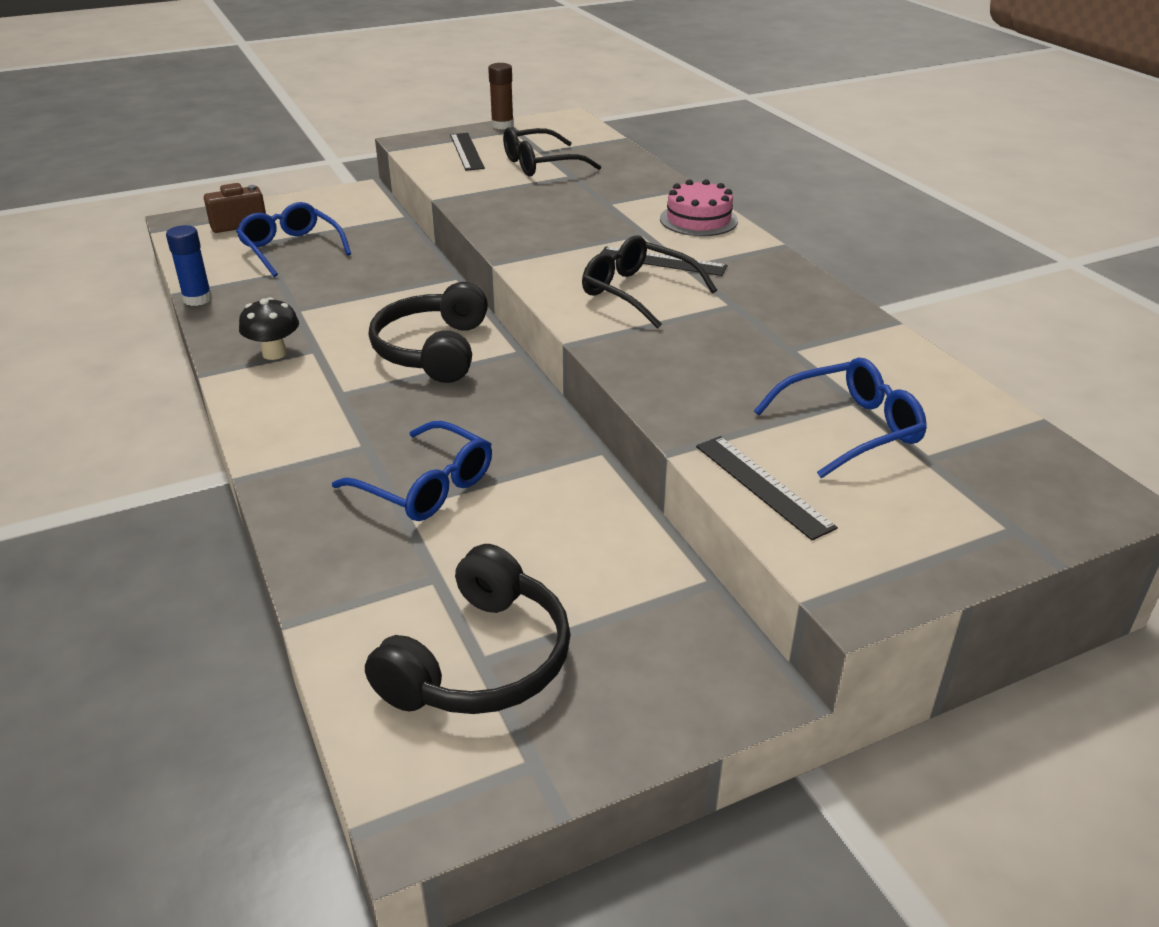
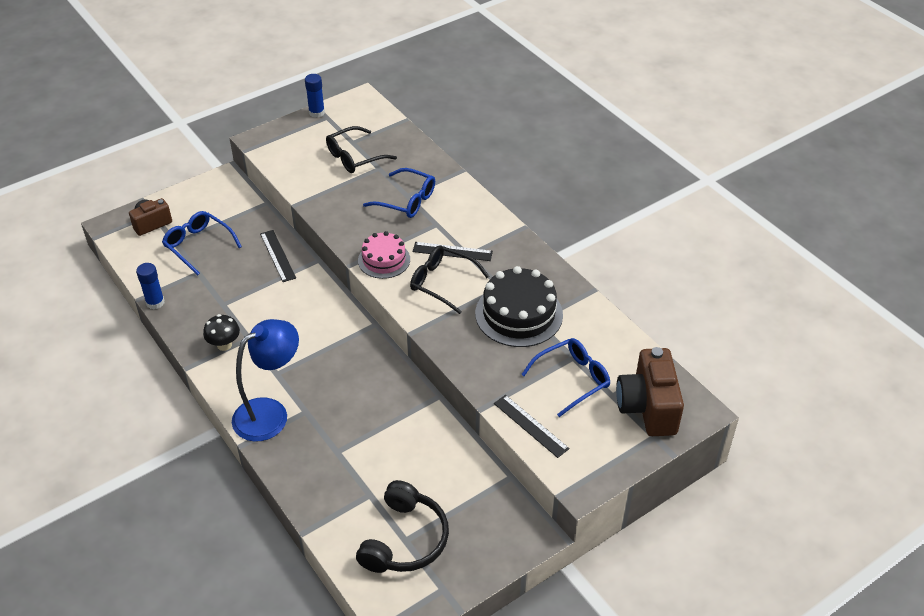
camera: 10 degrees left, 10 degrees up
blue glasses [332,421,492,521] -> blue glasses moved to [363,168,435,218]
black headphones [369,282,488,383] -> none
black ruler [450,133,485,171] -> black ruler moved to [260,230,296,282]
brown glue stick [488,63,514,129] -> blue glue stick [305,74,325,118]
pink cake [660,179,738,236] -> pink cake moved to [358,231,410,279]
none -> blue lamp [232,319,299,442]
none -> black cake [475,266,563,347]
none -> brown camera [616,347,684,436]

